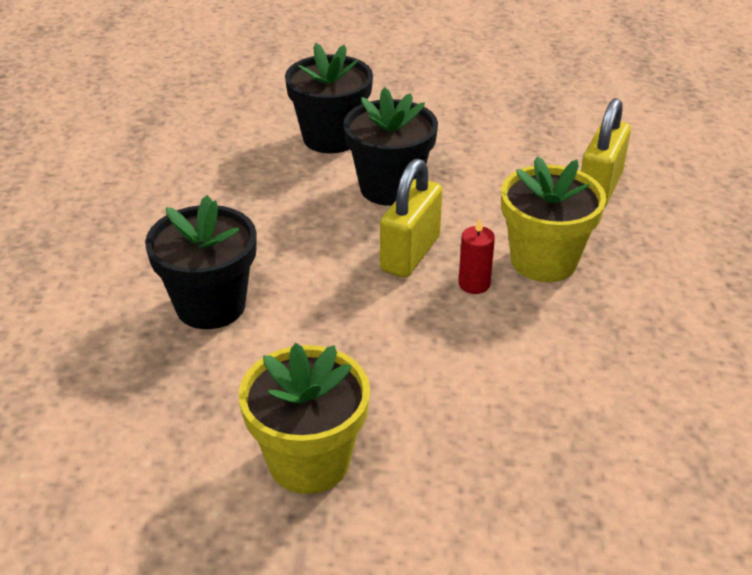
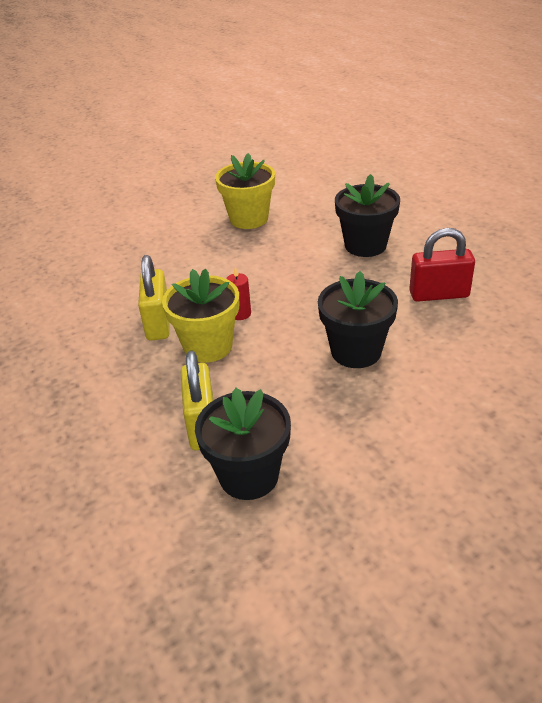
camera: 150 degrees right, 0 degrees up
black flower pot [285,43,373,154] -> black flower pot moved to [195,388,291,500]
yellow padlock [380,159,443,278] -> yellow padlock moved to [138,255,170,340]
none -> red padlock [409,228,475,302]

